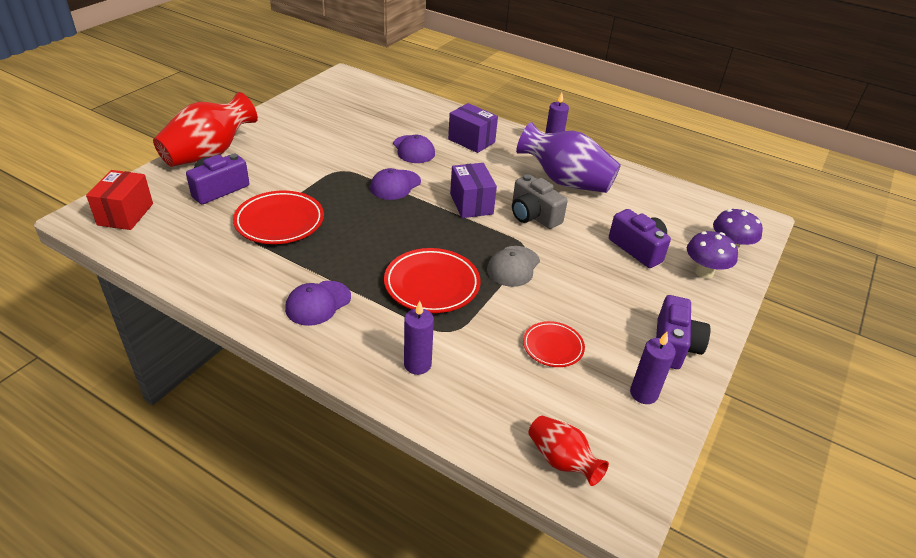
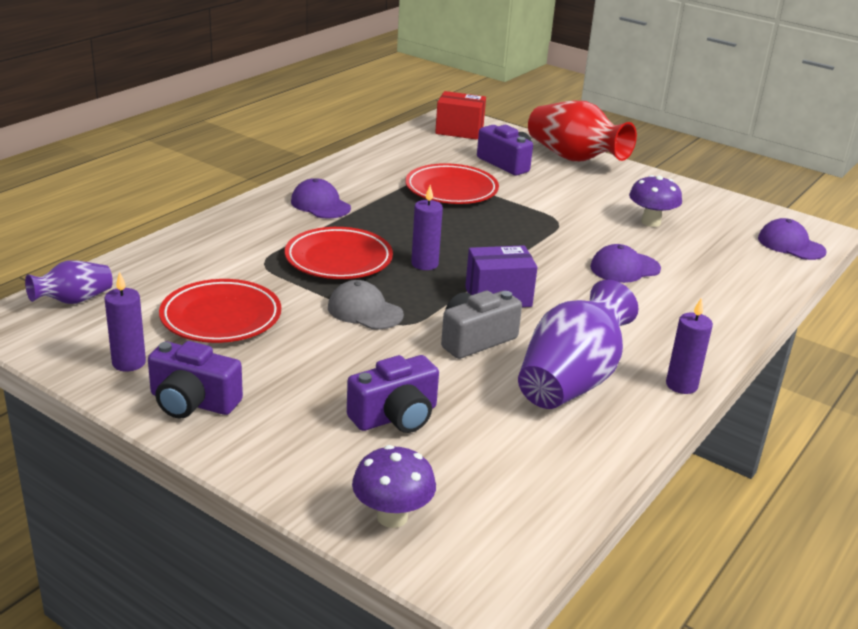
camera: 95 degrees right, 10 degrees down
purple cap [370,168,421,200] -> purple cap moved to [758,218,826,260]
purple candle [404,301,434,375] -> purple candle moved to [411,185,443,270]
purple box [448,103,498,153] -> none
red plate [523,321,585,367] -> red plate [159,279,281,343], size x1.69
red vase [529,416,609,486] -> purple vase [25,260,113,304]
purple mushroom [687,231,738,279] -> purple mushroom moved to [629,175,682,227]

